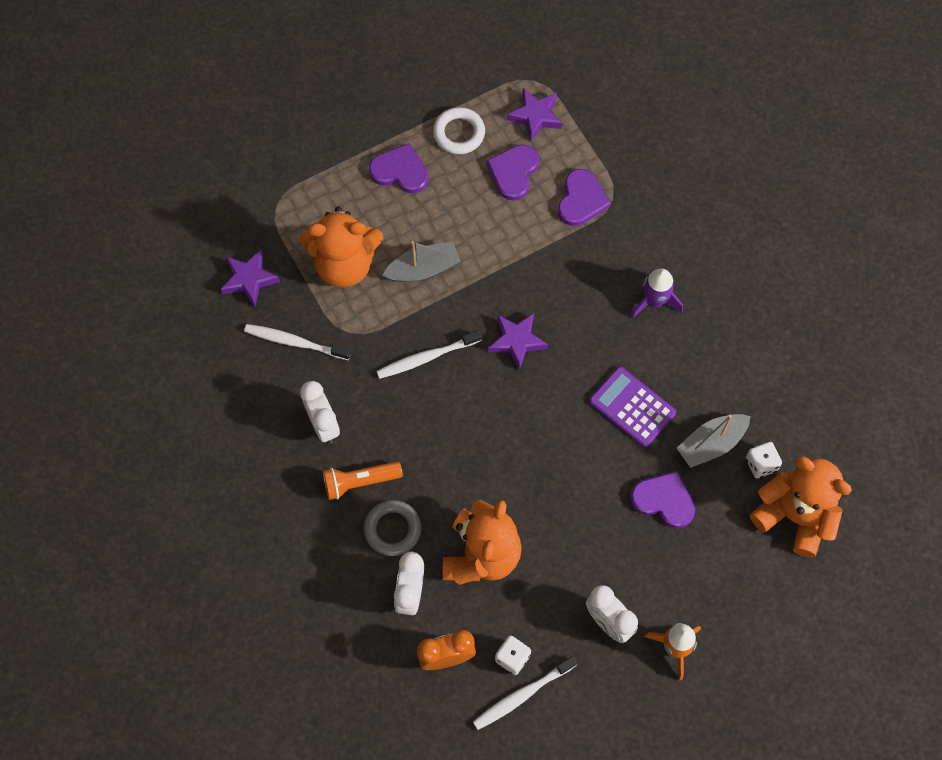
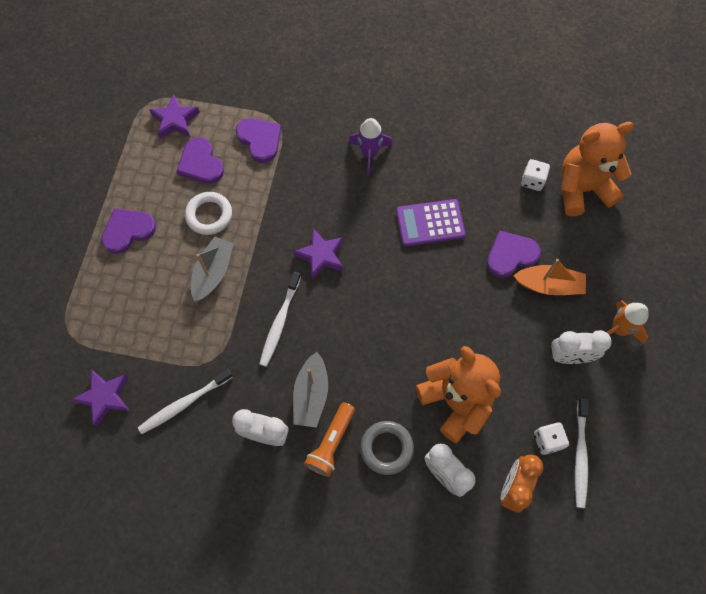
camera: 50 degrees left, 0 degrees up
orange teddy bear [300,207,383,287] -> none
white ring [433,107,485,154] -> white ring moved to [185,192,232,235]
grey boat [677,414,751,468] -> grey boat moved to [293,352,328,428]
none -> orange boat [513,259,586,295]

